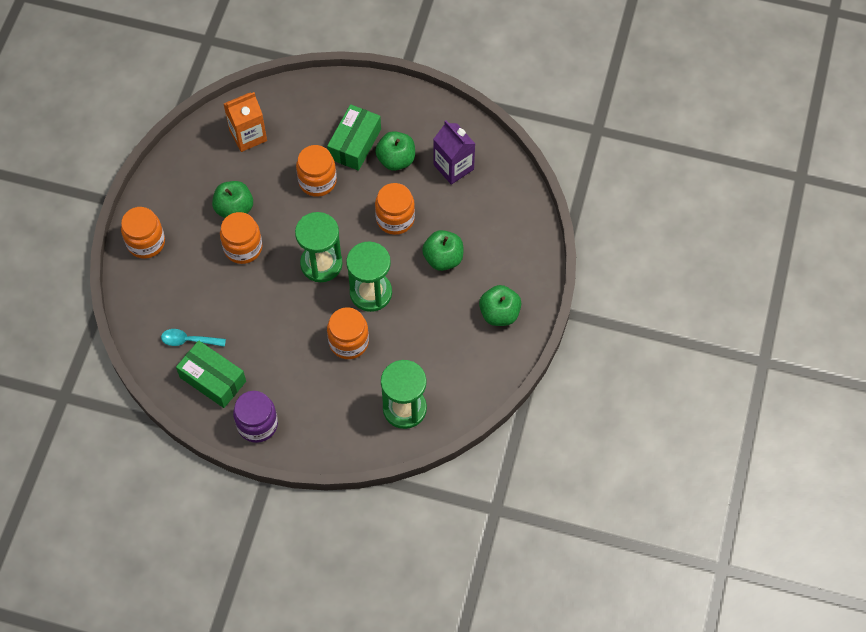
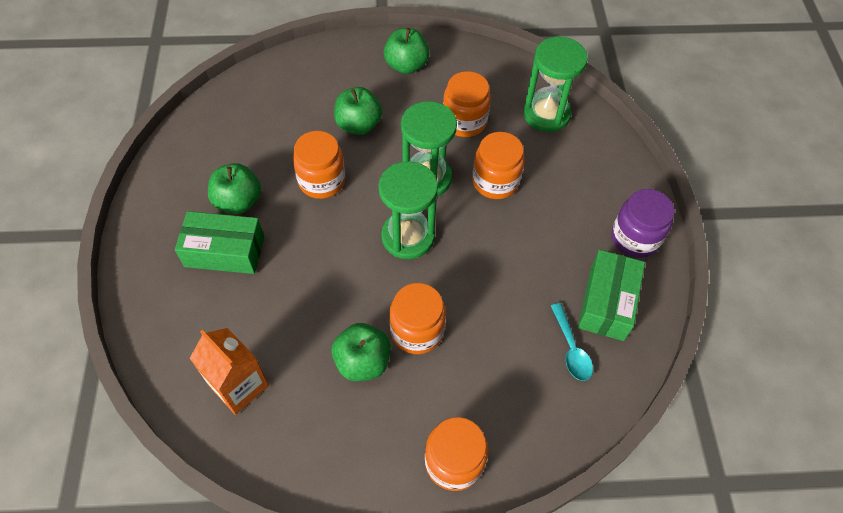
camera: 110 degrees left, 5 degrees down
orange jar [296,145,337,197] -> orange jar moved to [443,71,491,137]
purple carton [434,121,475,185] -> none

